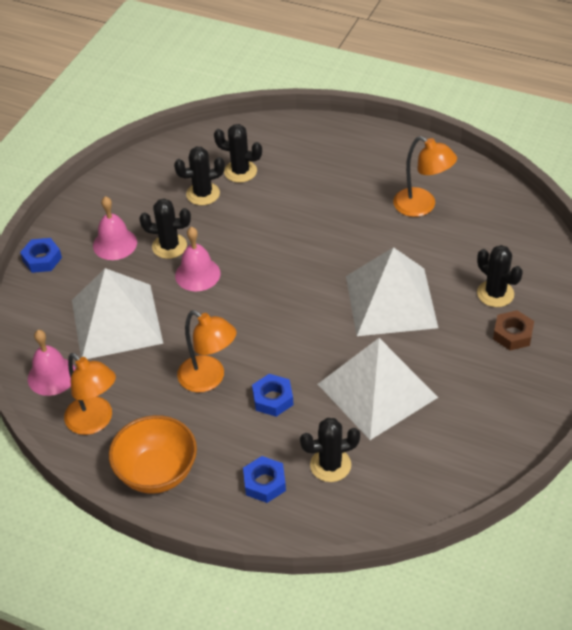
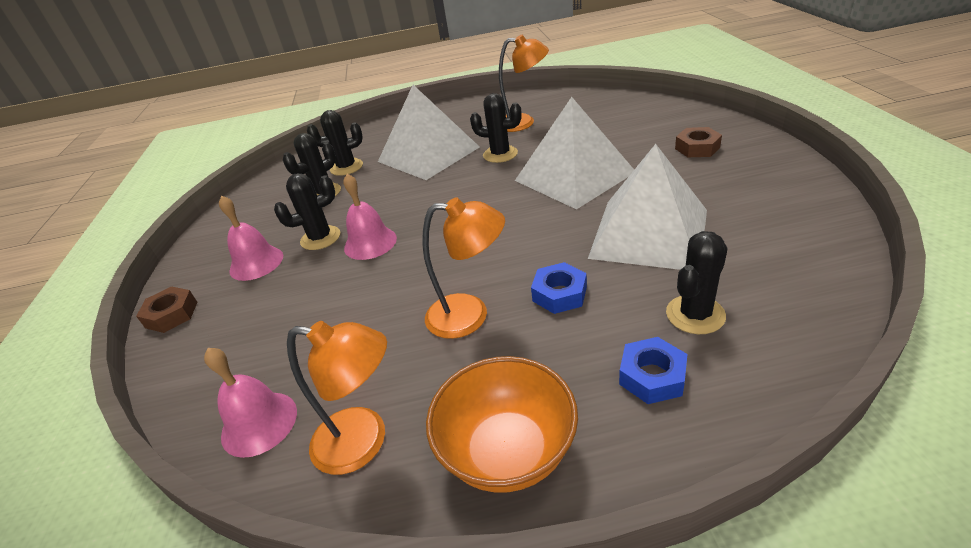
camera: 30 degrees left, 10 degrees down
blue nut [20,238,62,273] -> brown nut [136,286,197,333]
white pyramid [72,268,163,359] -> white pyramid moved to [378,85,480,180]
black cactus [477,245,523,307] -> black cactus moved to [470,93,522,163]

